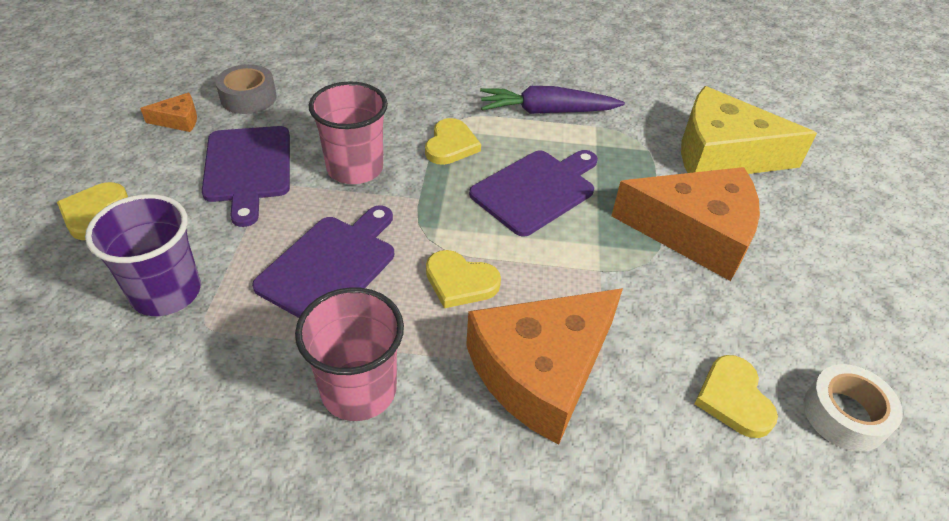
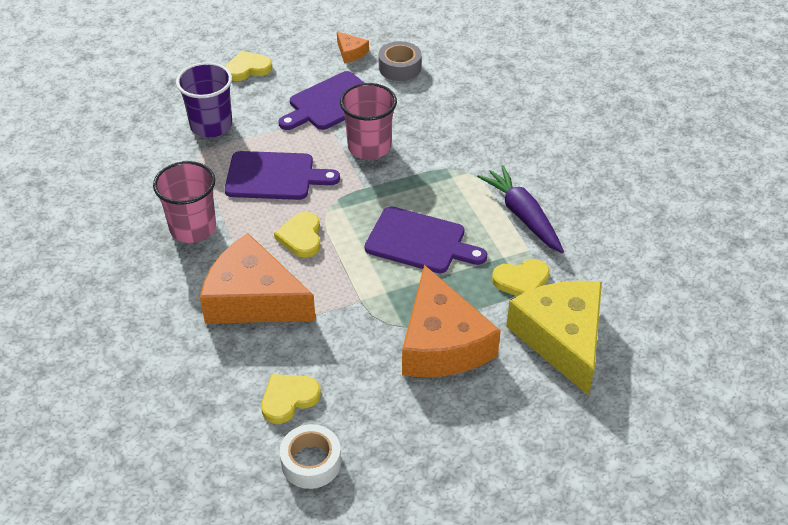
camera: 65 degrees right, 0 degrees up
yellow heart [425,118,481,165] -> yellow heart moved to [492,259,550,296]

